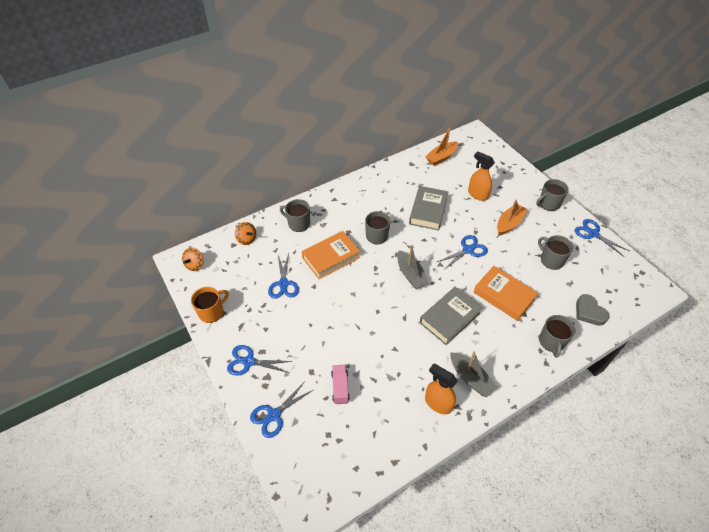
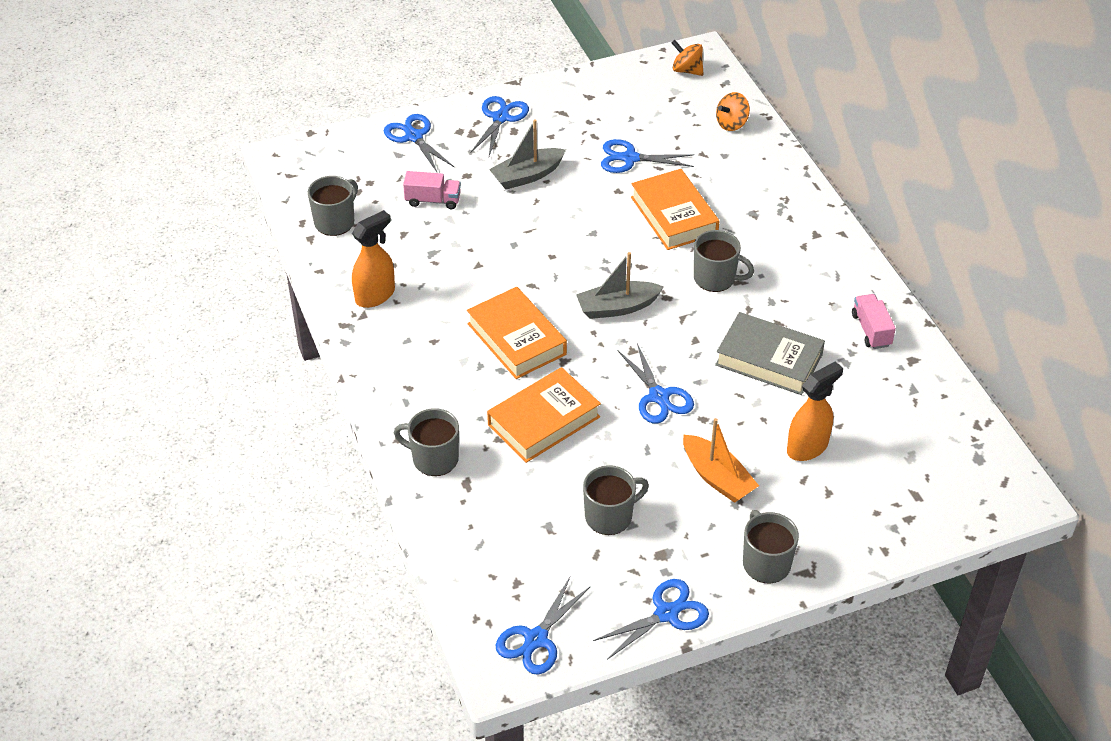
camera: 100 degrees right, 5 degrees down
orange mug [191,287,229,323] -> none
grey mug [280,199,310,232] -> grey mug moved to [308,176,358,236]
grey book [420,287,482,345] -> orange book [467,287,567,379]
orange boat [425,128,458,166] -> none
grey boat [450,351,498,398] -> grey boat moved to [489,120,566,190]
grey heart [576,294,609,326] -> none
none -> blue scissors [496,577,591,674]
none -> pink truck [852,294,896,349]

